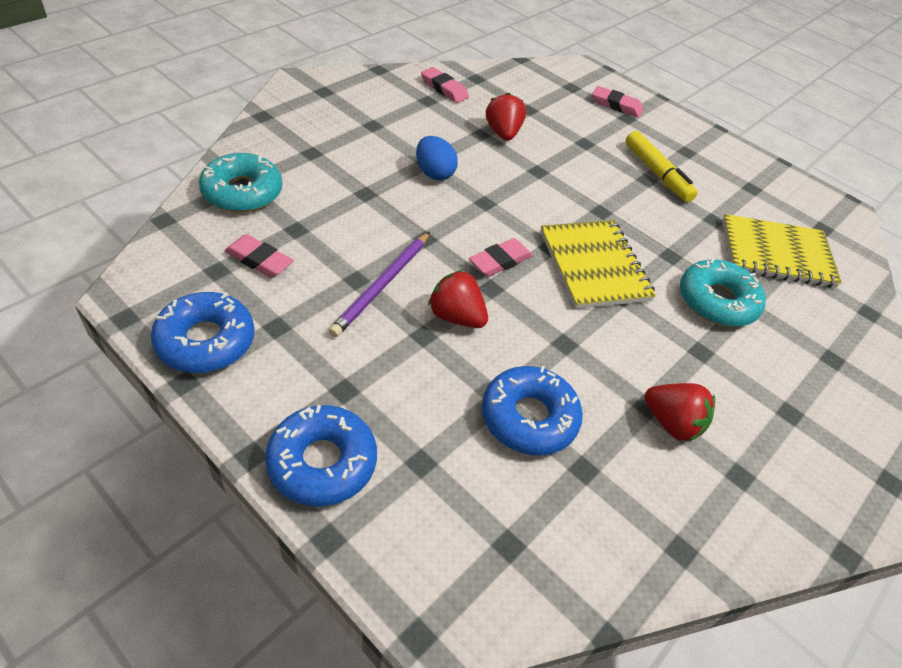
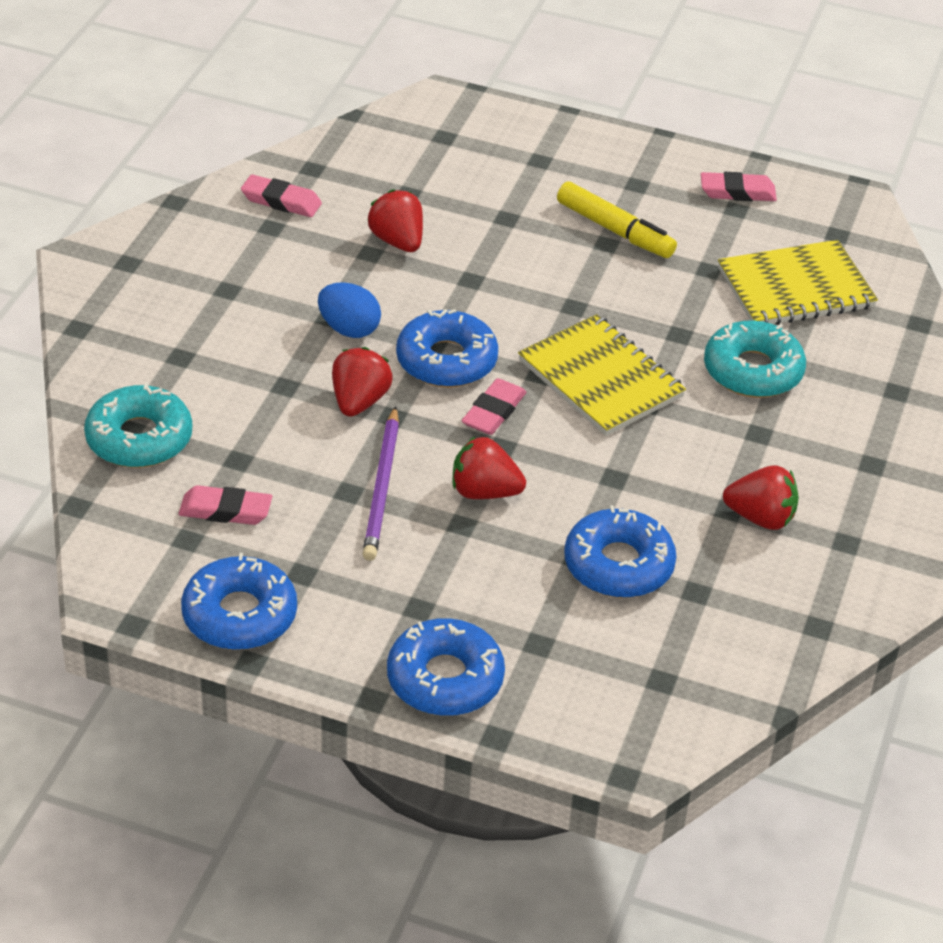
camera: 20 degrees left, 5 degrees down
pink eraser [592,86,643,117] -> pink eraser moved to [701,172,777,201]
none -> red strawberry [332,347,393,417]
none -> blue donut [396,309,498,388]

